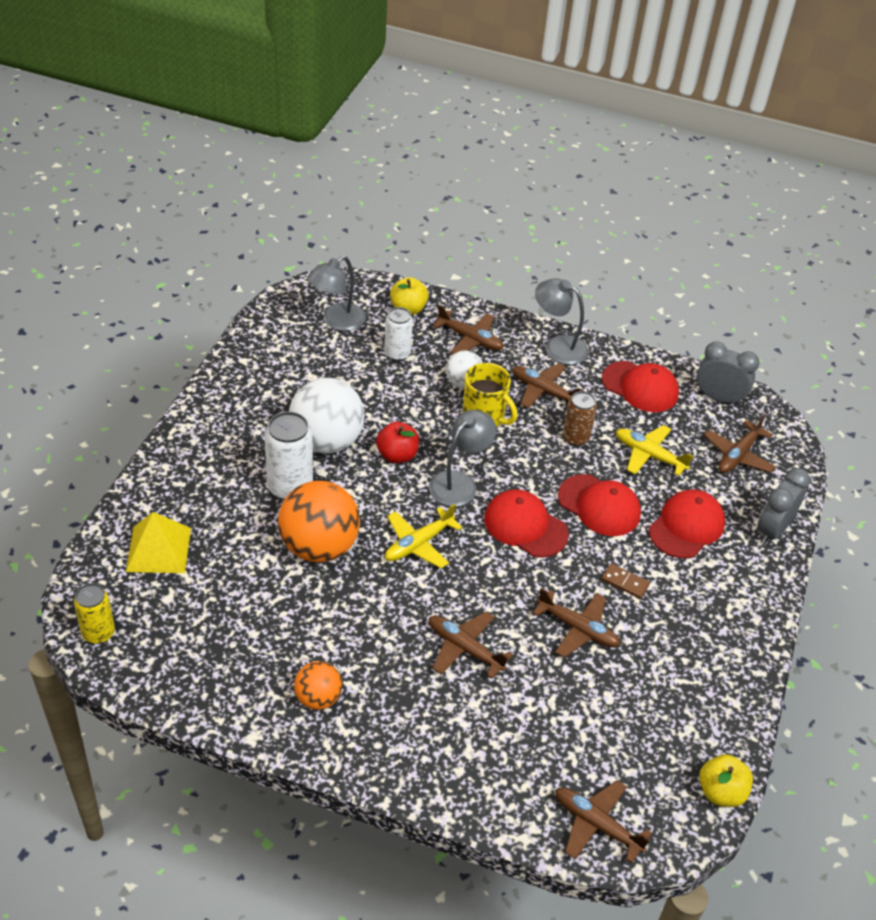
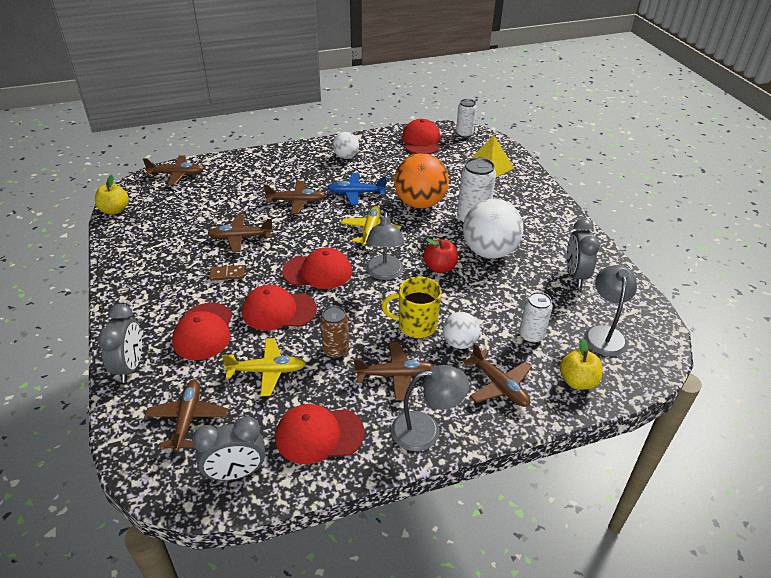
camera: 145 degrees right, 5 degrees down
yellow can [74,583,115,644] -> white can [456,99,477,138]
orange ball [294,661,342,710] -> white ball [333,132,359,159]
brown plane [433,305,504,354] -> brown plane turned 120 degrees counterclockwise [463,343,532,407]
none -> blue plane [327,173,387,205]
none -> red cap [402,119,441,154]
none -> grey clock [567,219,600,287]

